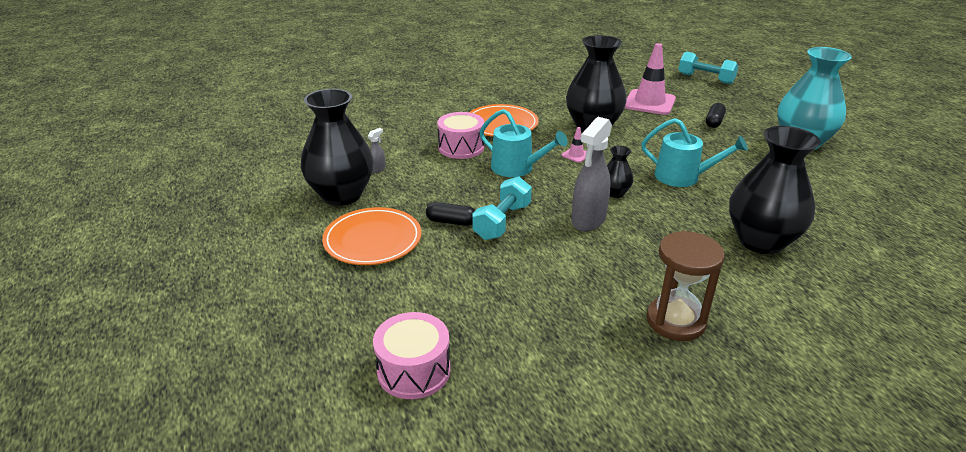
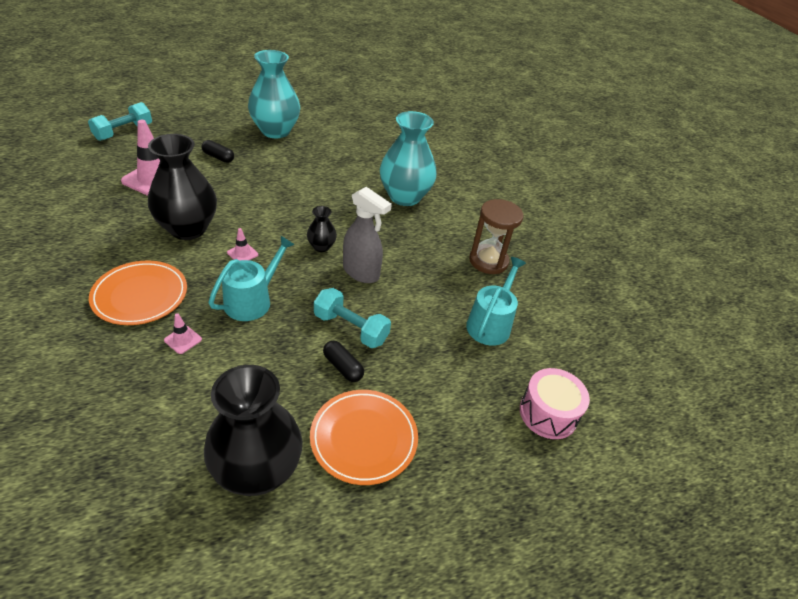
camera: 90 degrees left, 10 degrees up
grey spray bottle [368,128,385,173] -> none
black capsule [426,202,475,226] -> black capsule turned 60 degrees counterclockwise [323,340,364,382]
pink drum [437,112,484,159] -> pink traffic cone [164,313,202,354]
turquoise watering can [641,118,748,187] -> turquoise watering can moved to [466,257,526,346]
black vase [729,126,821,254] -> turquoise vase [380,111,437,206]

